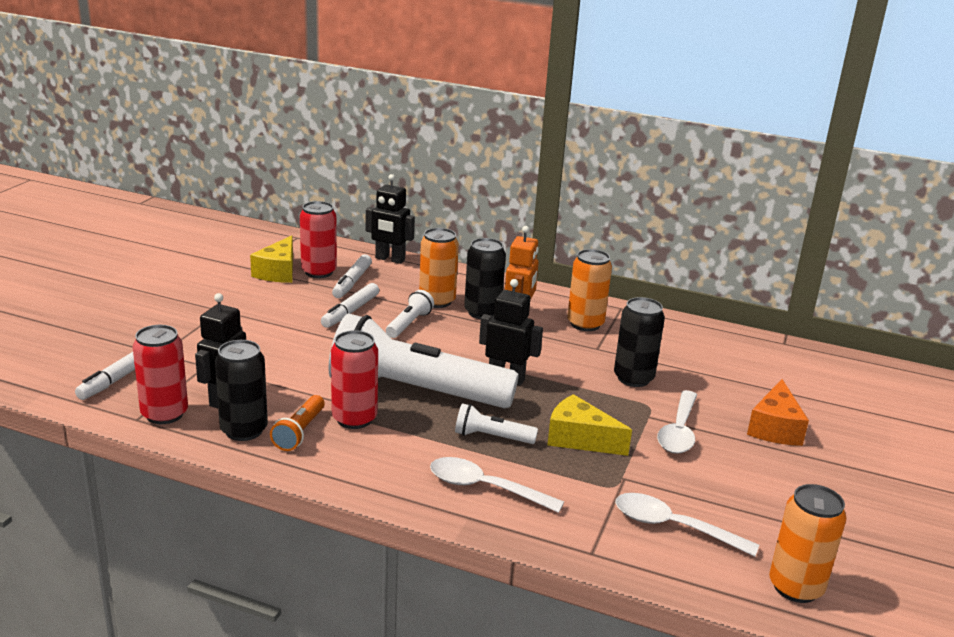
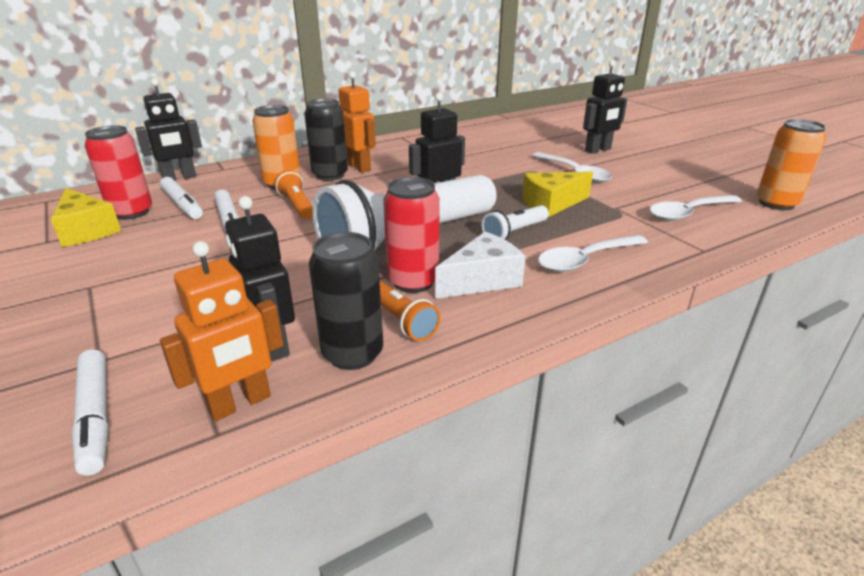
camera: 50 degrees left, 5 degrees up
red can [132,325,188,424] -> orange robot [160,241,284,421]
white flashlight [386,290,434,338] -> orange flashlight [275,170,313,219]
orange can [567,249,612,331] -> none
black can [614,297,665,387] -> none
orange cheese [747,379,809,446] -> black robot [583,60,627,154]
none -> white cheese [435,232,526,299]

